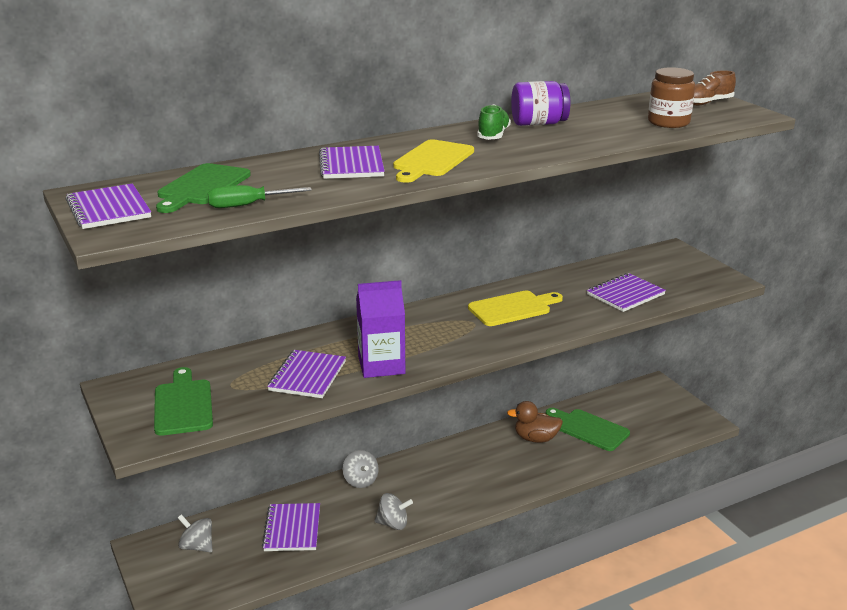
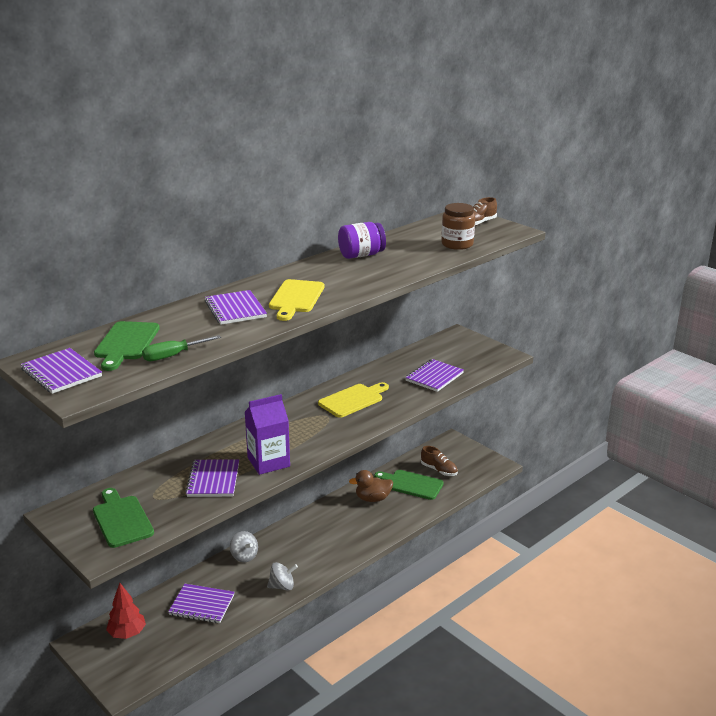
camera: 15 degrees left, 0 degrees up
grey spinning top [178,514,213,553] -> red tree [106,583,146,639]
purple notebook [262,503,320,551] -> purple notebook turned 60 degrees counterclockwise [168,584,234,623]
green shoe [477,104,511,140] -> none
none -> brown shoe [421,446,458,476]

